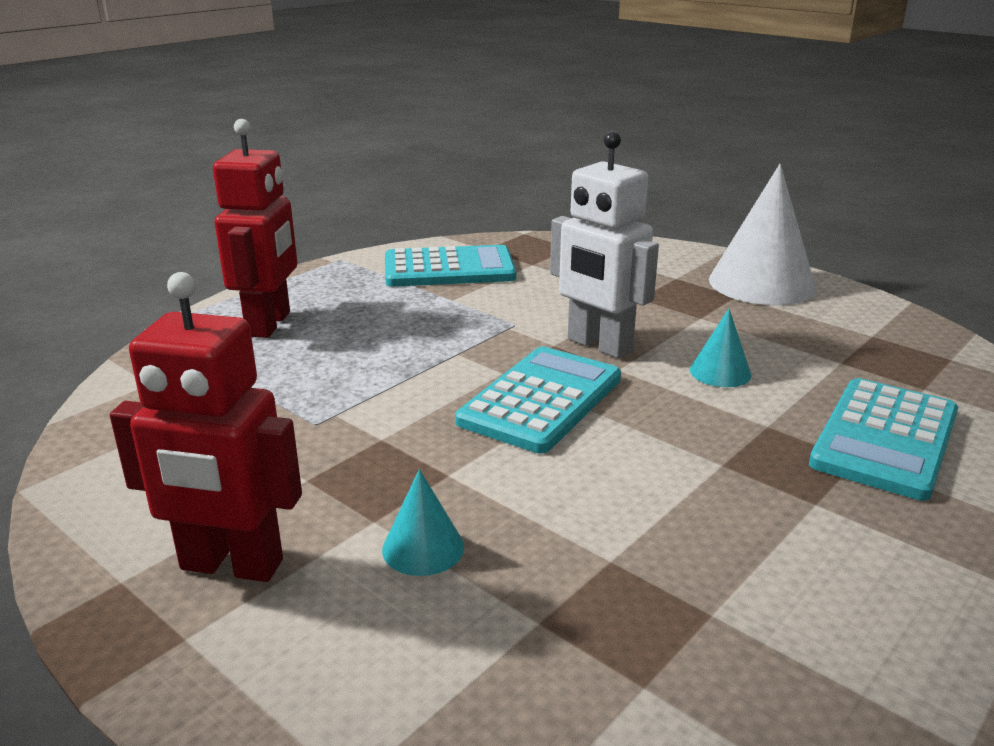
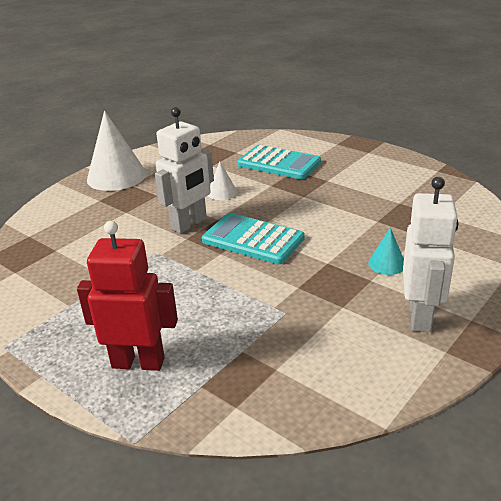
camera: 90 degrees left, 5 degrees up
red robot [110,272,302,582] -> white robot [403,177,458,332]
turquoise calculator [385,245,516,287] -> none
turquoise cone [690,309,751,387] -> white cone [208,161,237,200]

